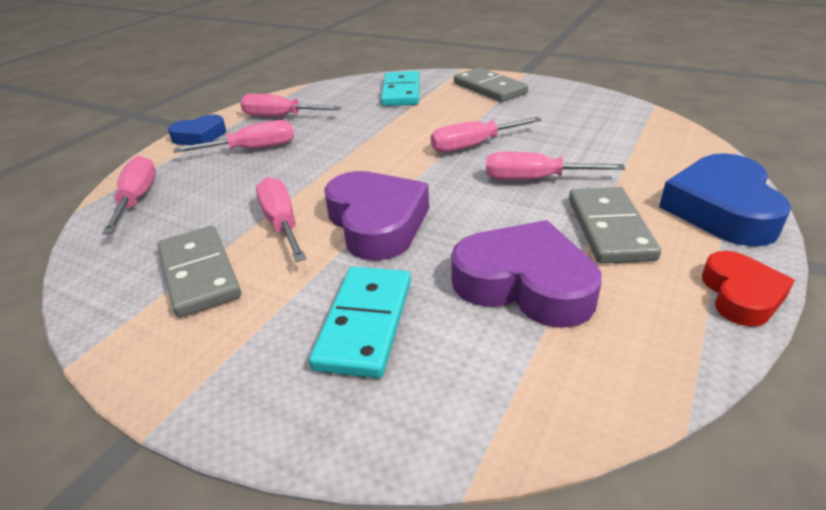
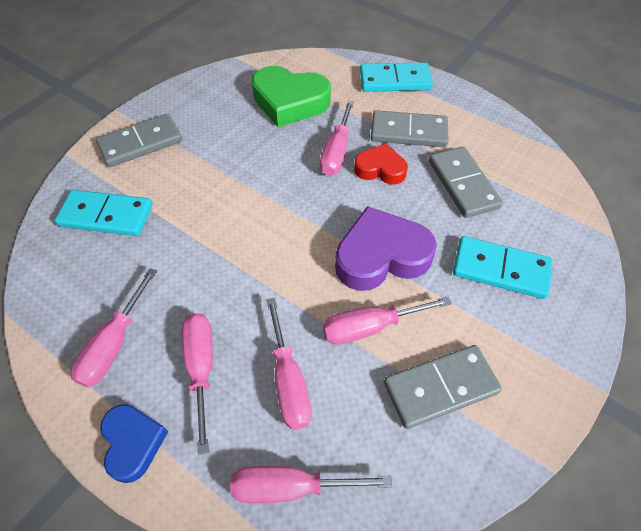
camera: 85 degrees left, 20 degrees up
pink screwdriver [431,117,542,152] -> pink screwdriver moved to [266,298,312,430]
purple heart [451,220,602,328] -> grey domino [429,147,503,218]
blue heart [659,153,791,246] -> turquoise domino [360,62,433,92]
red heart [702,251,795,327] -> red heart moved to [354,143,408,184]
none -> green heart [252,66,331,127]

